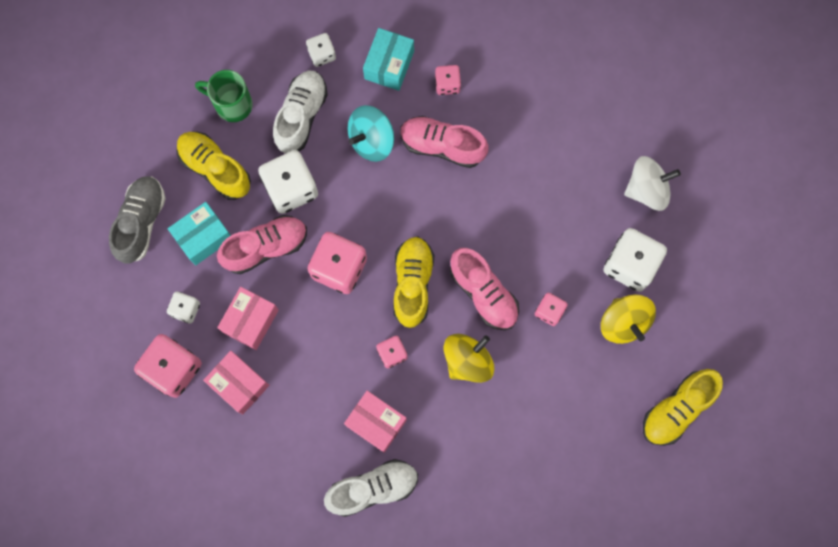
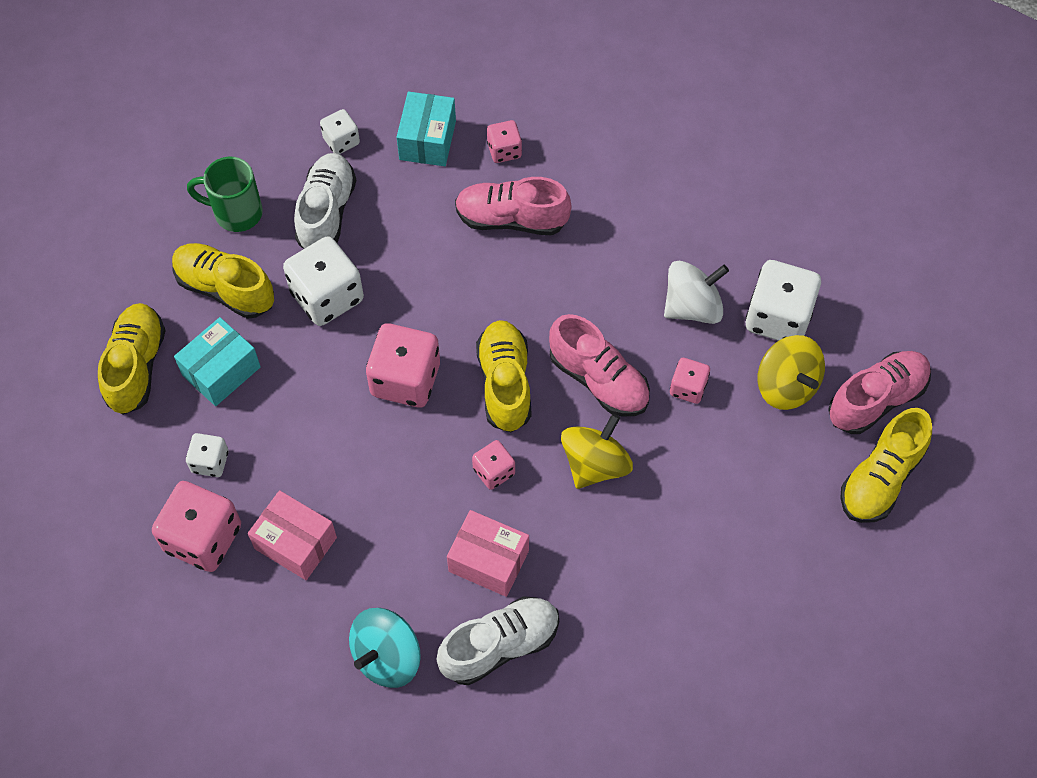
camera: 10 degrees left, 15 degrees down
grey shoe [109,176,166,263] -> yellow shoe [98,303,166,415]
pink shoe [217,215,307,274] -> pink shoe moved to [828,351,931,434]
pink box [217,287,279,350] -> none
turquoise spinning top [348,105,394,162] -> turquoise spinning top moved to [349,608,421,688]
white spinning top [624,156,681,211] -> white spinning top moved to [664,261,729,324]

